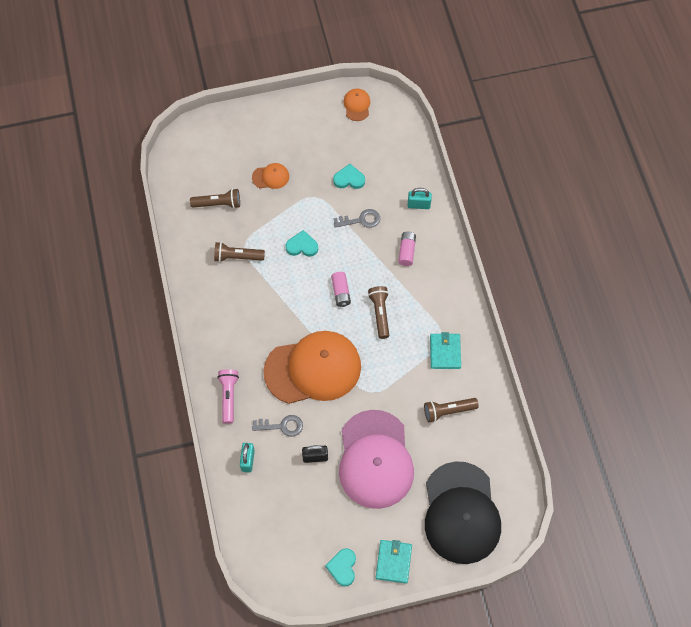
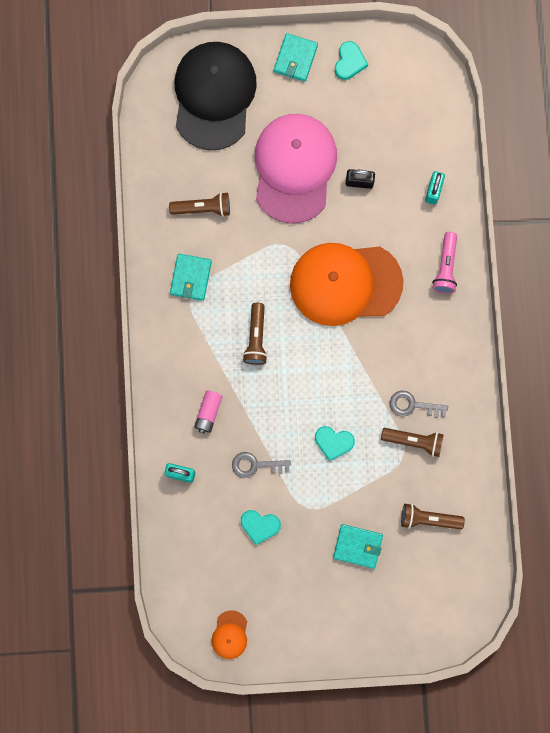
camera: 170 degrees left, 15 degrees up
orange cap [252,163,289,189] -> turquoise wallet [333,524,383,569]
grey key [252,415,303,437] -> grey key moved to [390,391,448,418]
pink battery [331,272,351,307] -> none

